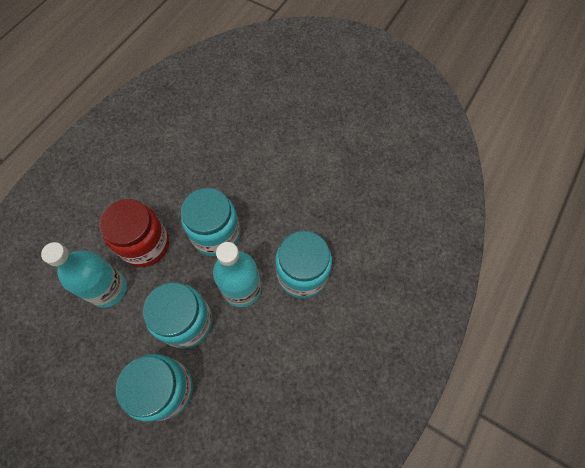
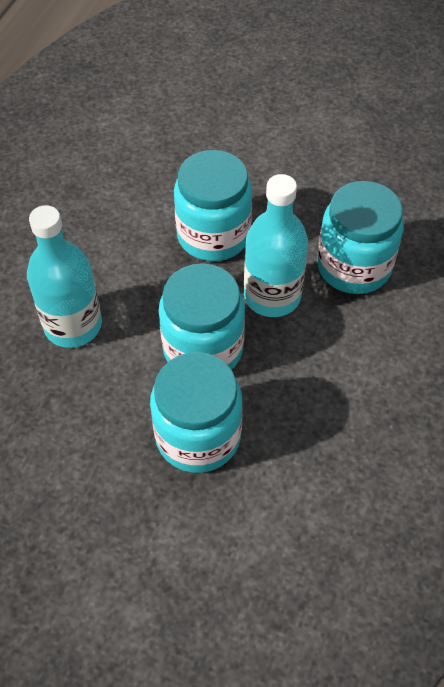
camera: 10 degrees left, 10 degrees down
red jar [100,199,169,267] -> none

